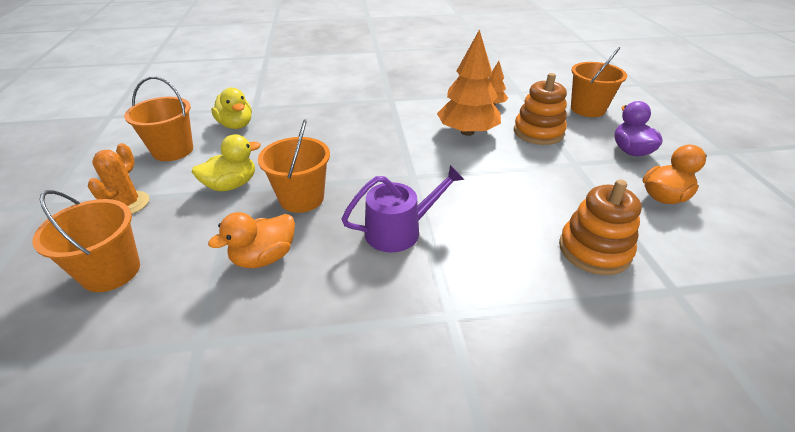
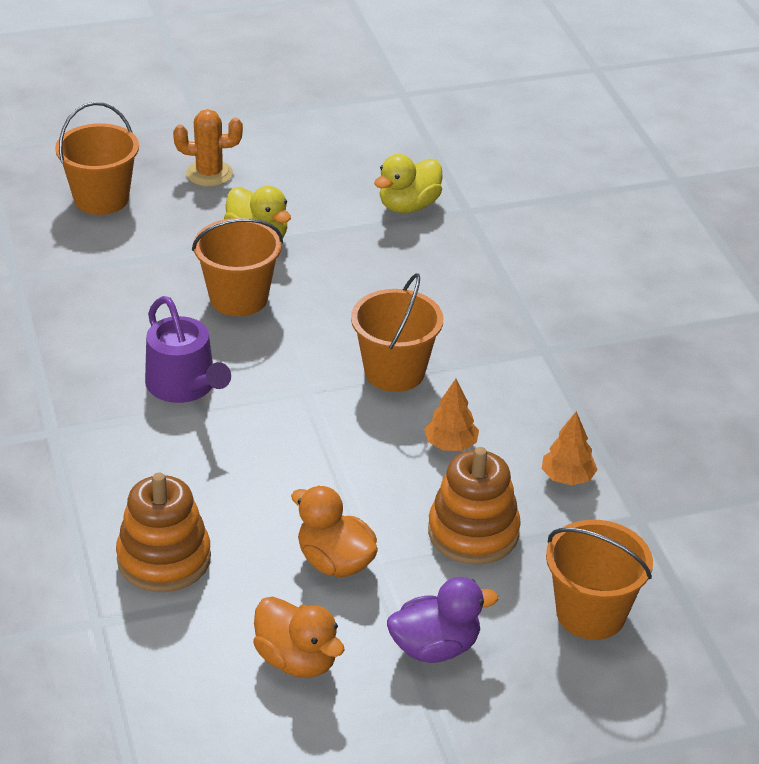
camera: 80 degrees right, 0 degrees up
orange bucket [124,77,193,161] -> orange bucket moved to [351,273,443,392]
orange duck [208,212,295,268] -> orange duck moved to [291,486,378,577]
orange tree [437,29,501,136] -> orange tree [424,379,479,451], size x0.50

